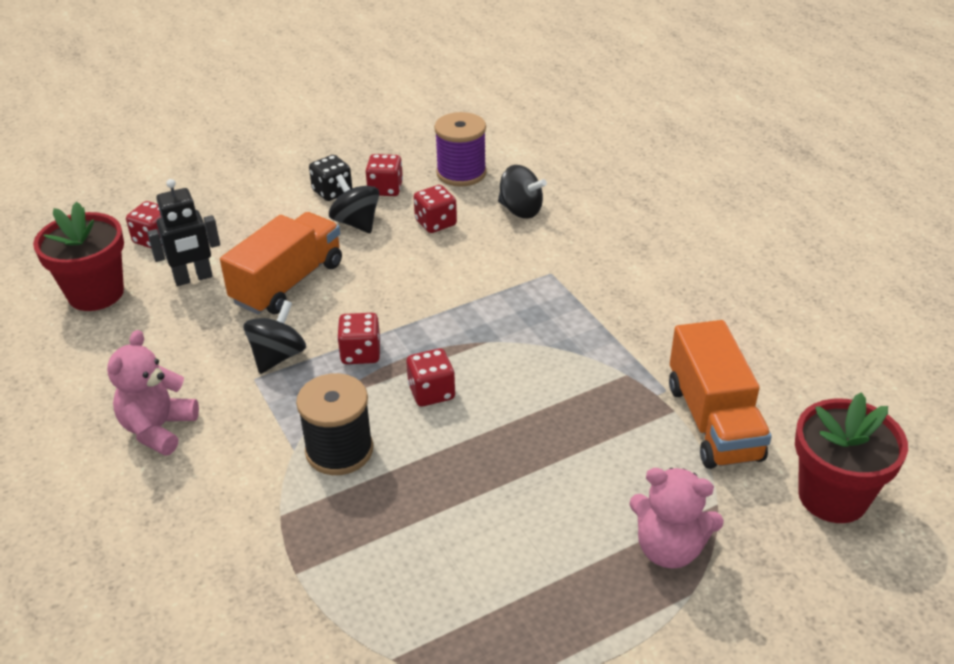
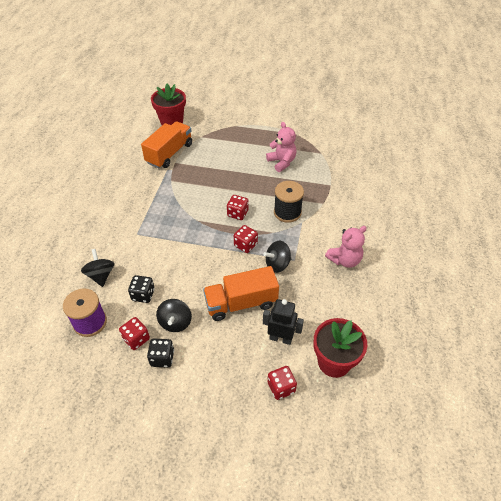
camera: 140 degrees left, 10 degrees up
red dice [414,185,457,233] -> black dice [128,275,155,303]
pink teddy bear [629,468,724,569] -> pink teddy bear moved to [266,122,297,172]

